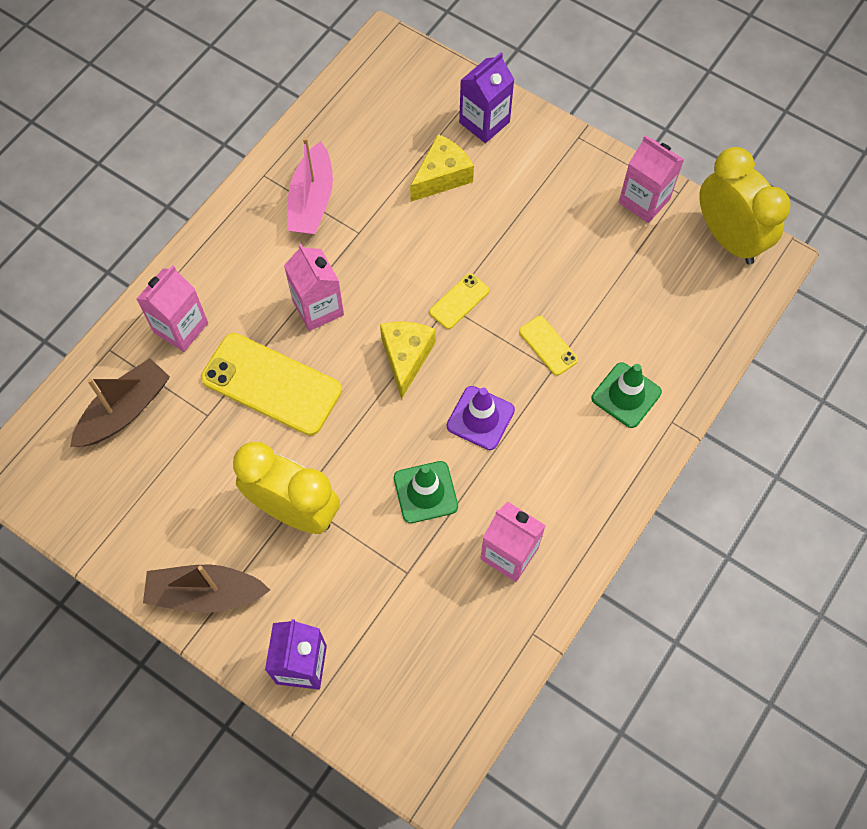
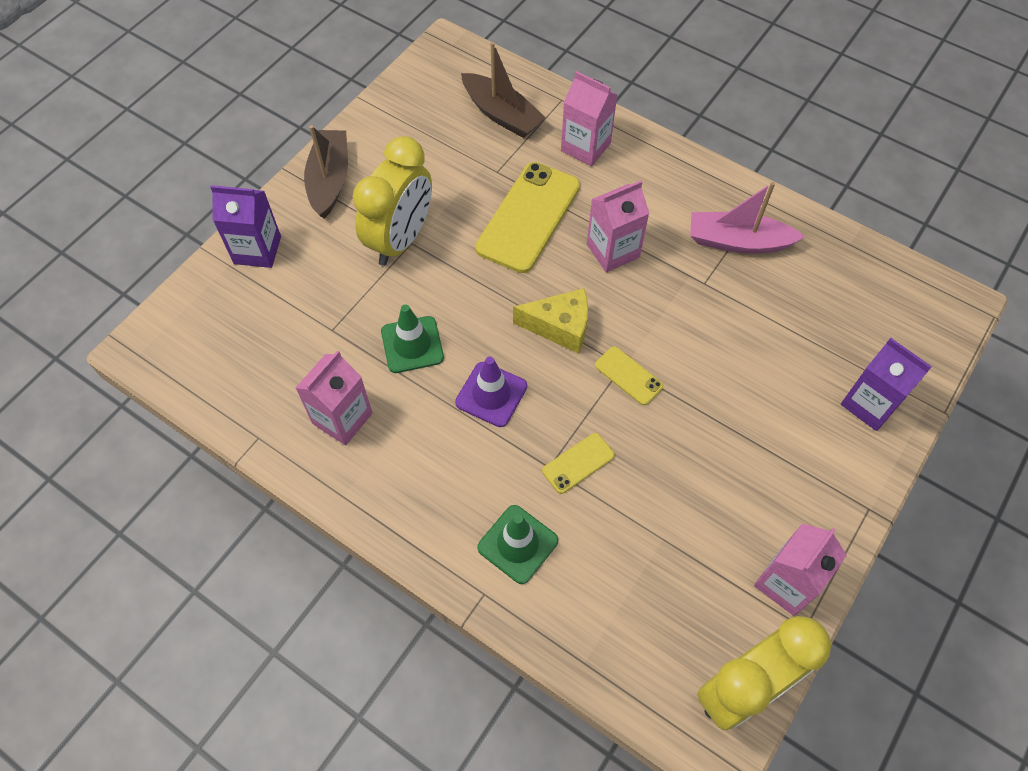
camera: 90 degrees right, 5 degrees down
yellow cheese [410,134,474,202] -> none

